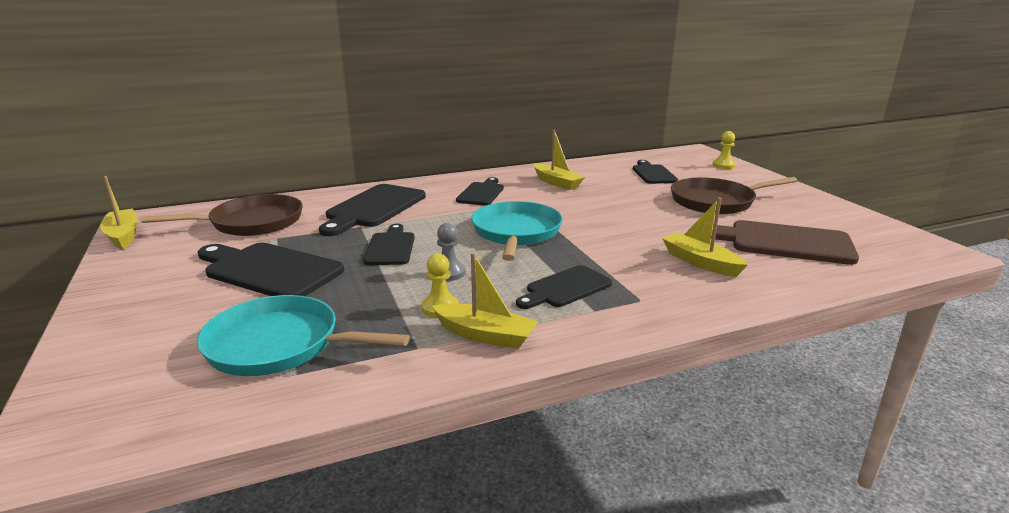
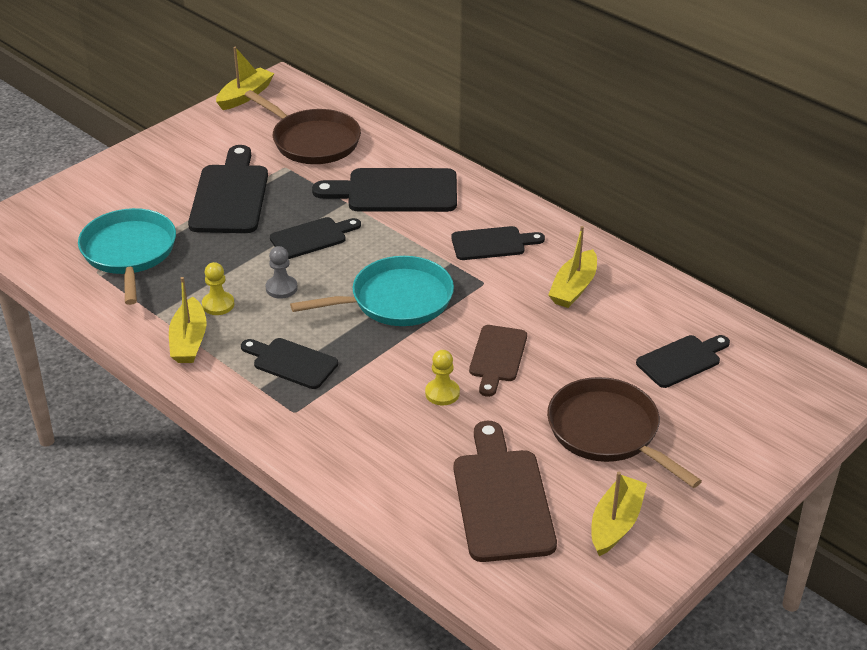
camera: 65 degrees right, 15 degrees up
yellow boat [662,198,748,277] -> yellow boat moved to [591,472,647,556]
yellow pawn [713,131,736,169] -> yellow pawn moved to [425,350,460,406]
none -> brown cutting board [469,325,527,397]

